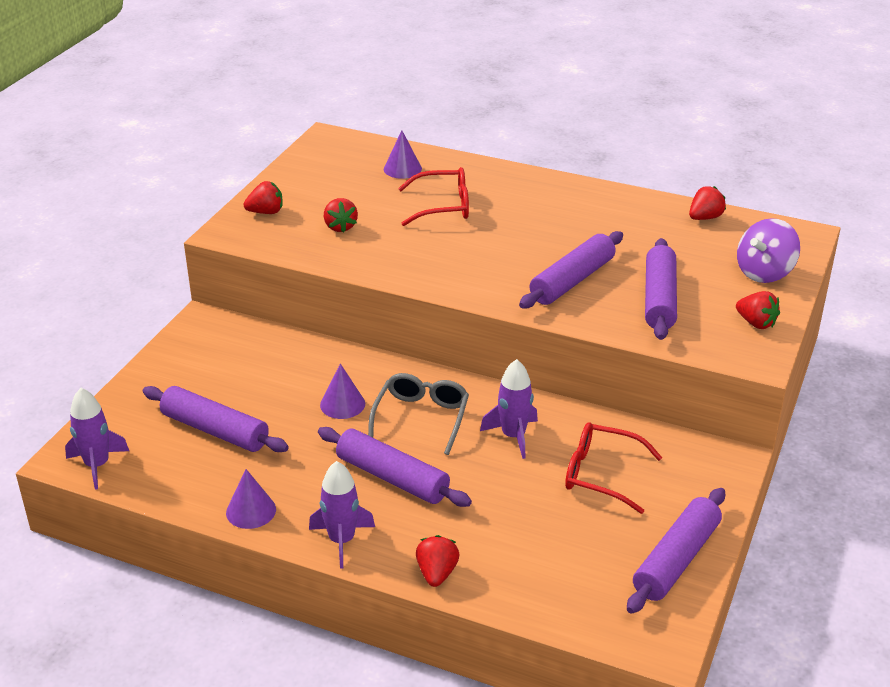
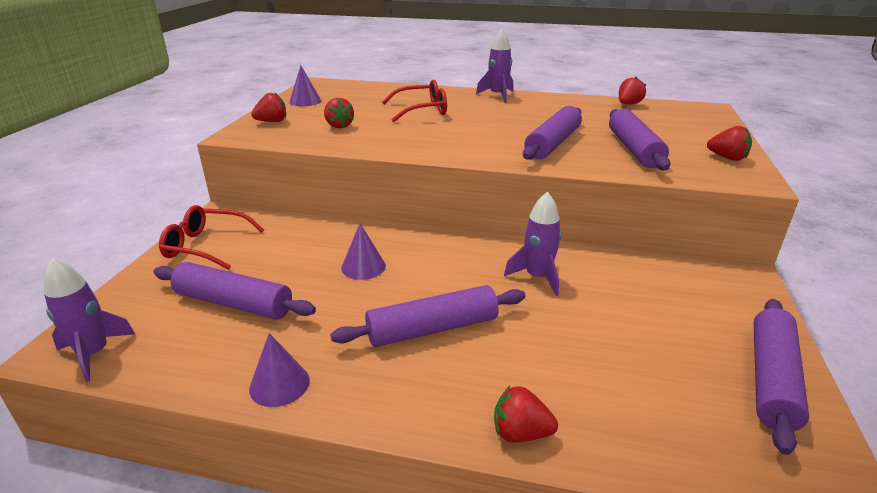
camera: 10 degrees left, 5 degrees down
purple rocket [309,461,375,569] -> purple rocket moved to [476,29,513,103]
purple rolling pin [318,427,472,507] -> purple rolling pin turned 45 degrees counterclockwise [330,285,526,347]
grey glasses [368,373,469,455] -> none
purple cone [384,130,422,179] -> purple cone moved to [289,65,321,106]
red strawberry [416,535,460,587] -> red strawberry turned 75 degrees counterclockwise [494,386,558,443]
red glasses [565,422,662,514] -> red glasses moved to [159,205,264,270]
purple spinning top [737,218,800,283] -> none

